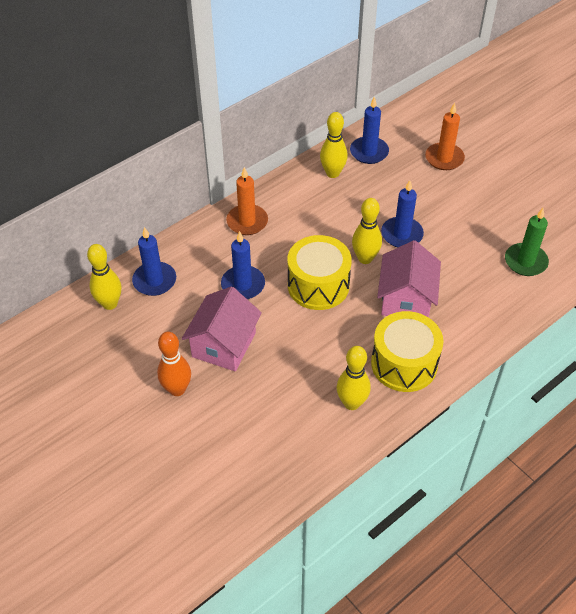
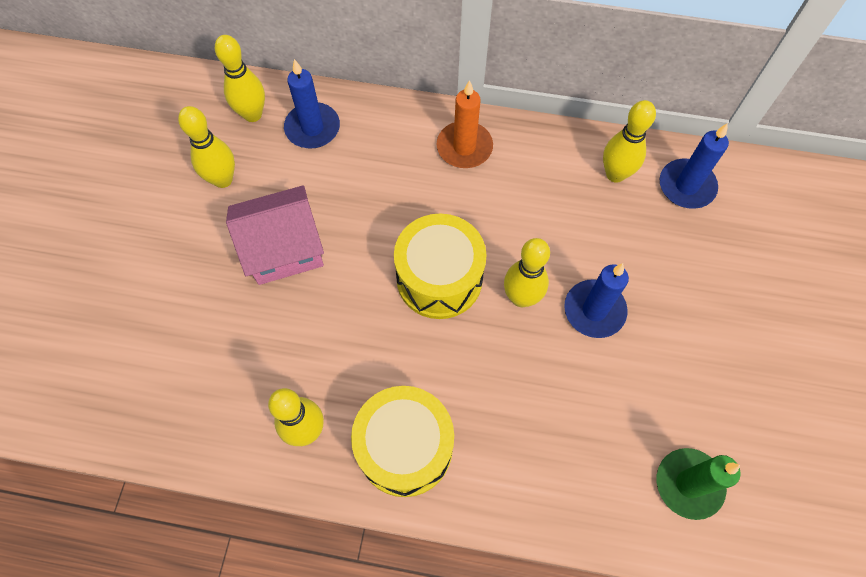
camera: 50 degrees right, 15 degrees up
orange bowling pin [157,332,191,396] -> none
blue candle [221,231,265,299] -> none
pink house [377,240,441,317] -> none
orange candle [425,103,465,170] -> none
none -> yellow bowling pin [178,106,235,188]

